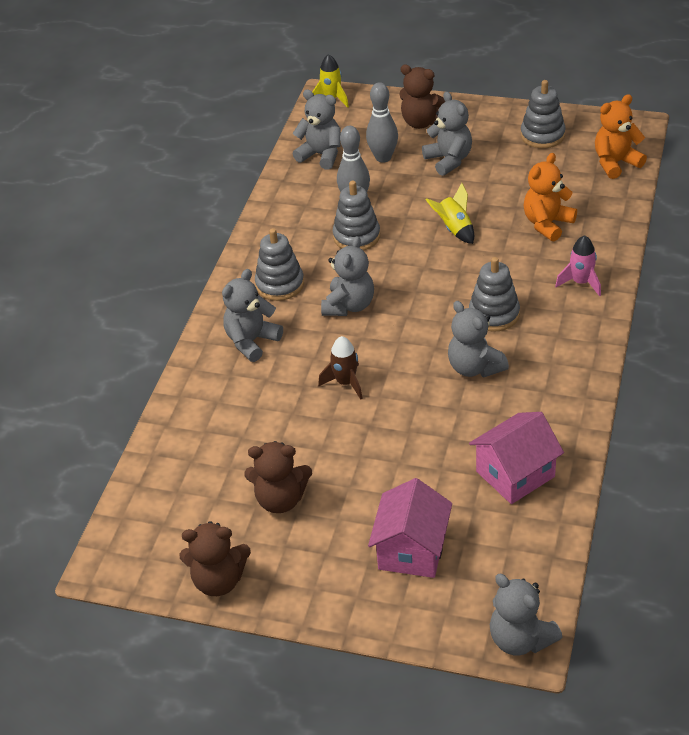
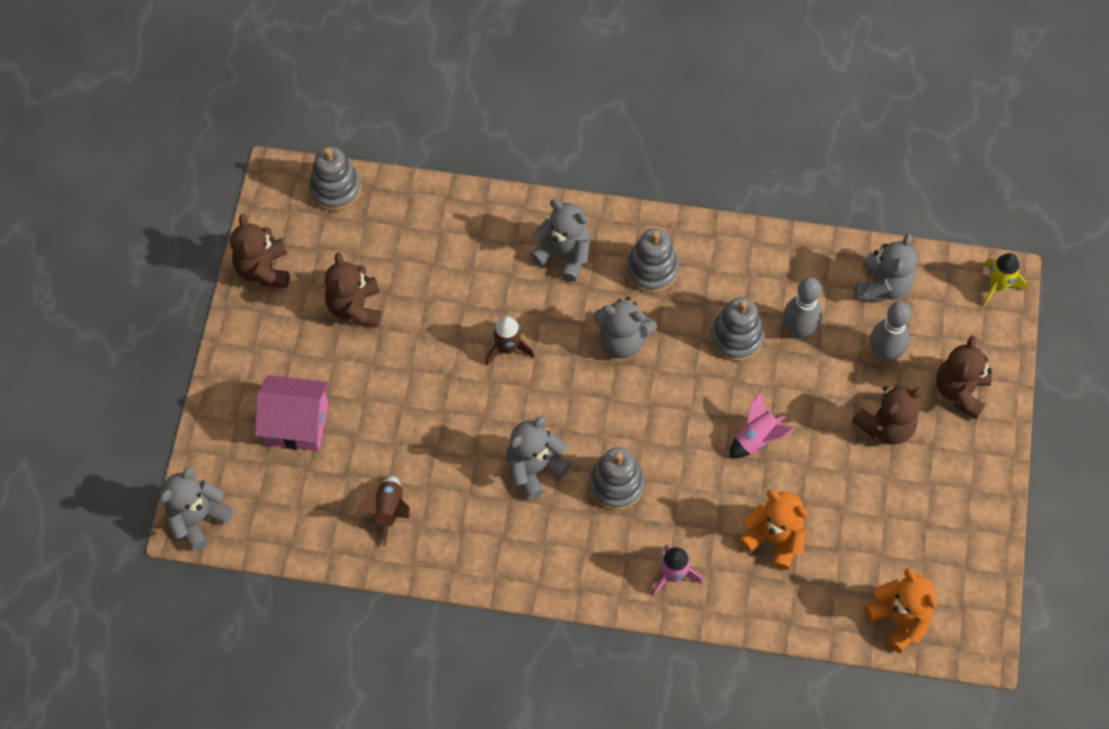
camera: 80 degrees right, 20 degrees up
grey teddy bear [422,91,472,176] -> brown teddy bear [852,385,924,445]
yellow rocket [425,183,474,244] -> pink rocket [729,392,794,458]
pink house [469,412,564,504] -> brown rocket [357,476,410,546]
grey stacking toy [521,80,566,148] -> grey stacking toy moved to [309,146,361,211]

